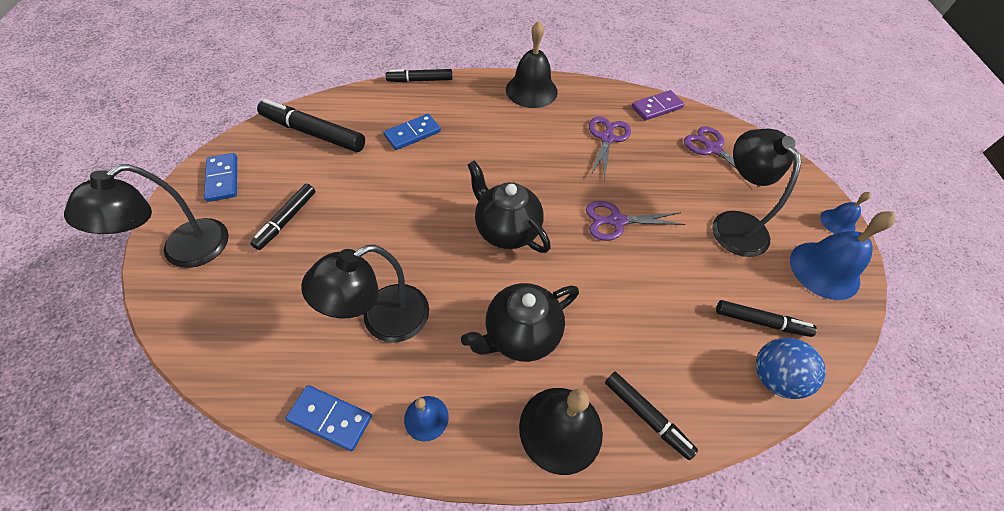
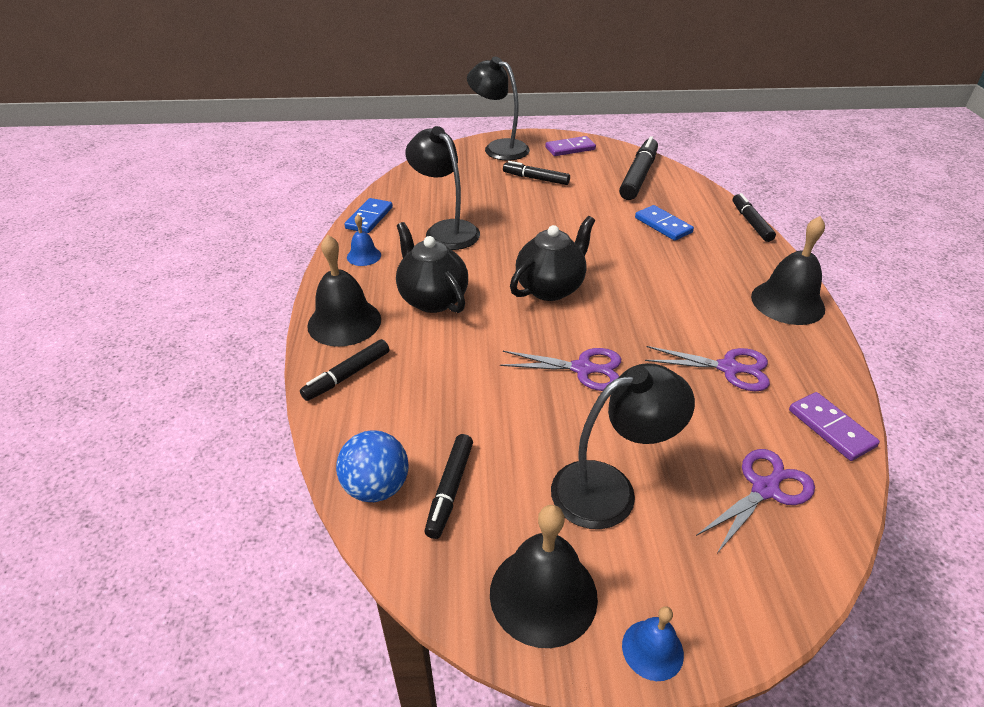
camera: 90 degrees right, 15 degrees down
blue domino [204,153,237,202] -> purple domino [545,136,596,156]
purple scissors [586,201,686,241] -> purple scissors turned 105 degrees clockwise [500,348,621,391]
blue bell [790,211,895,300] -> black bell [490,505,598,648]

